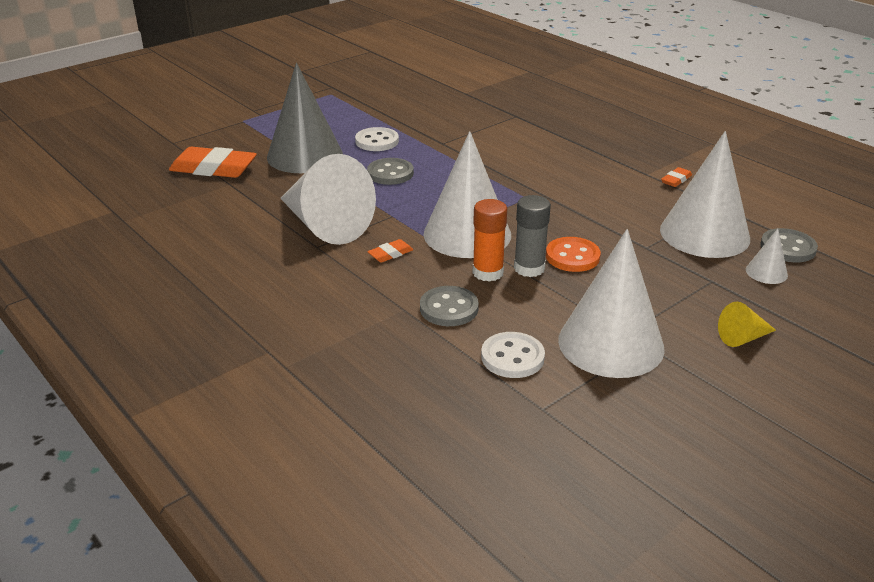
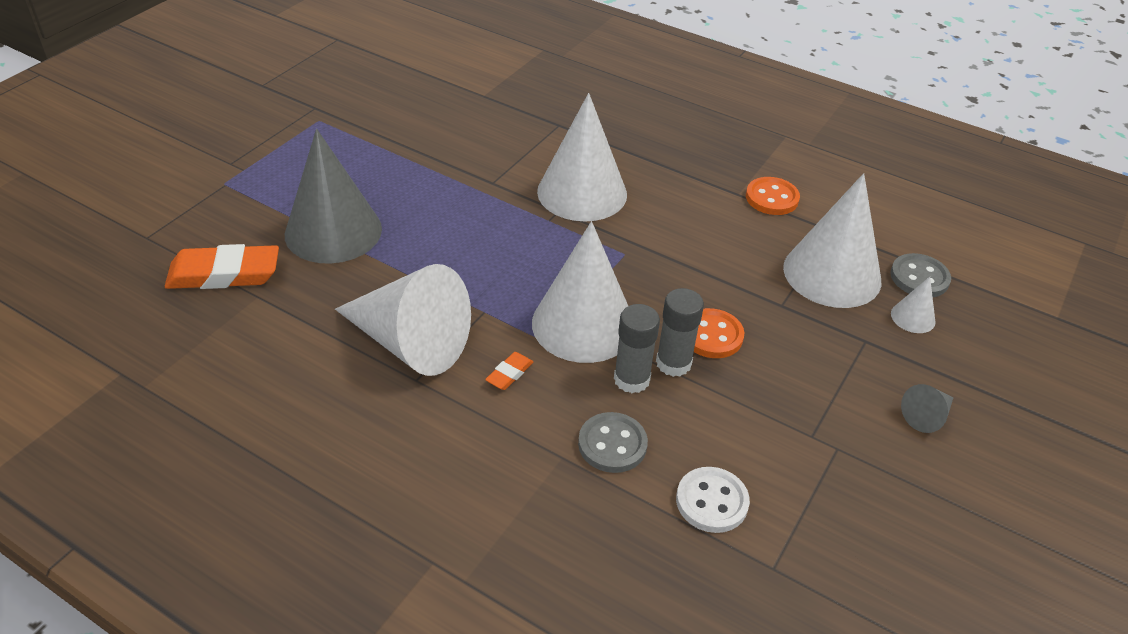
camera: 20 degrees left, 10 degrees up
white button [355,127,399,151] -> none
grey button [367,158,414,185] -> none
orange glue stick [473,199,507,282] -> grey glue stick [614,304,660,393]
white cone [558,229,665,378] -> white cone moved to [537,93,627,221]
orange eraser [661,167,692,187] -> orange button [746,177,800,215]
yellow cone [718,302,776,347] -> grey cone [901,384,953,433]

